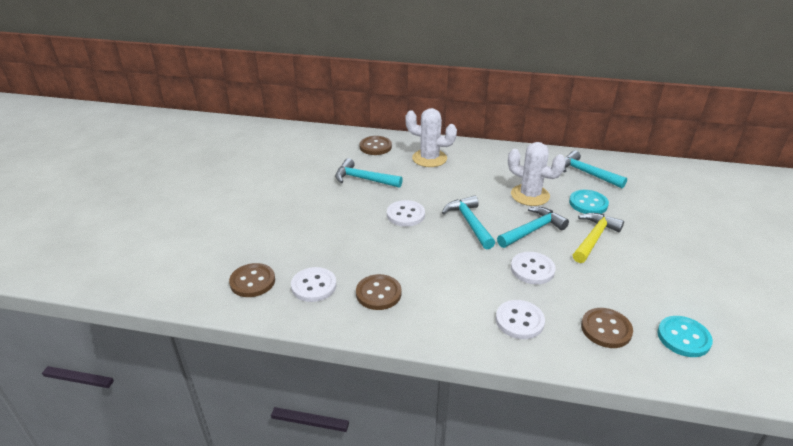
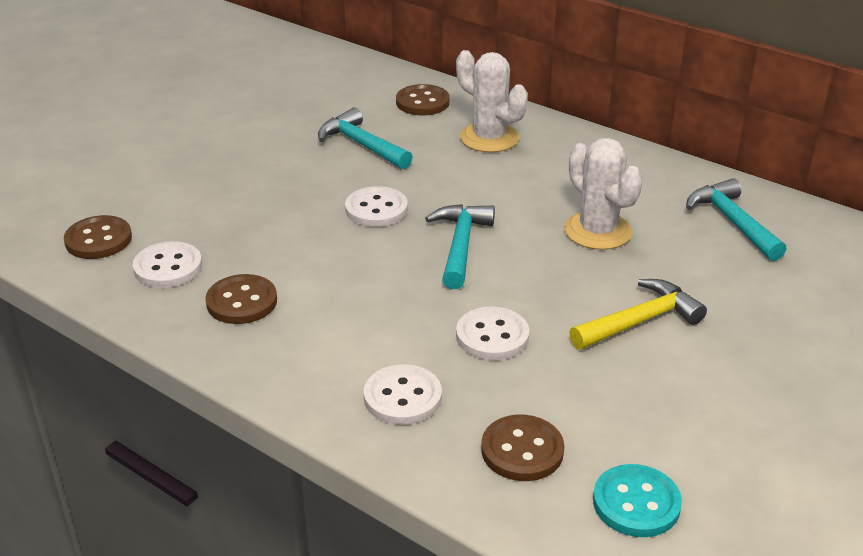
camera: 25 degrees right, 0 degrees up
turquoise hammer [497,207,569,248] -> none
turquoise button [569,190,609,214] -> none

